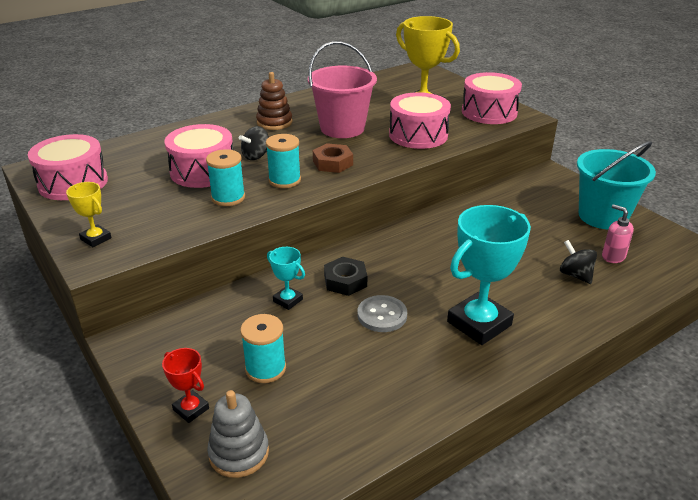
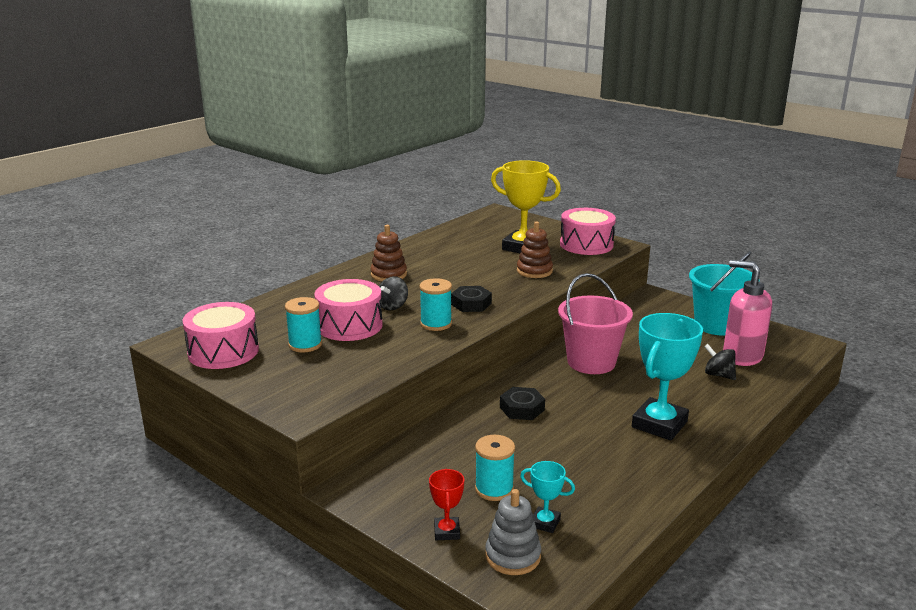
camera: 15 degrees left, 10 degrees down
yellow trophy [66,182,112,247] -> none
red trophy [162,348,209,423] -> red trophy turned 60 degrees clockwise [429,469,464,540]
turquoise spool [206,149,245,206] -> turquoise spool moved to [285,297,322,352]
turquoise trophy [267,247,305,310] -> turquoise trophy moved to [520,461,575,533]
pink bucket [308,41,377,138] -> pink bucket moved to [558,273,633,374]
brown nut [313,143,353,173] -> black nut [451,286,492,312]
grey button [357,295,407,332] -> none
pink drum [389,92,451,149] -> brown stacking toy [517,221,553,278]
pink soap dispenser [602,204,634,263] -> pink soap dispenser [723,260,772,366], size x1.96

